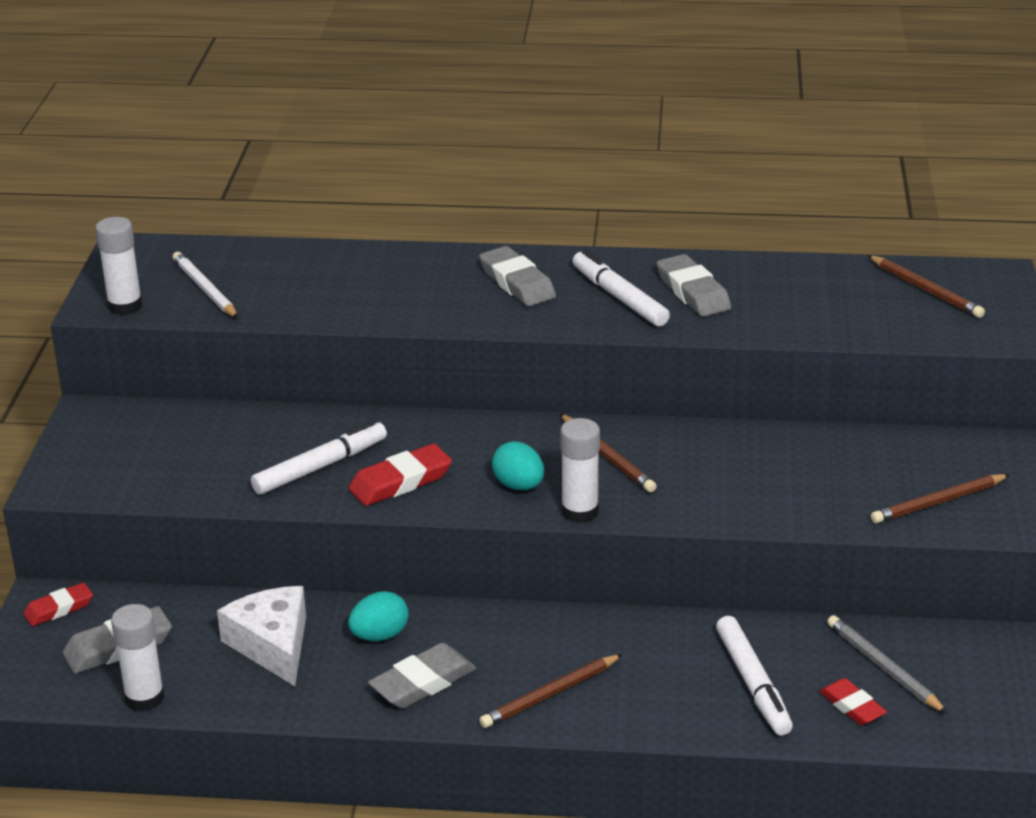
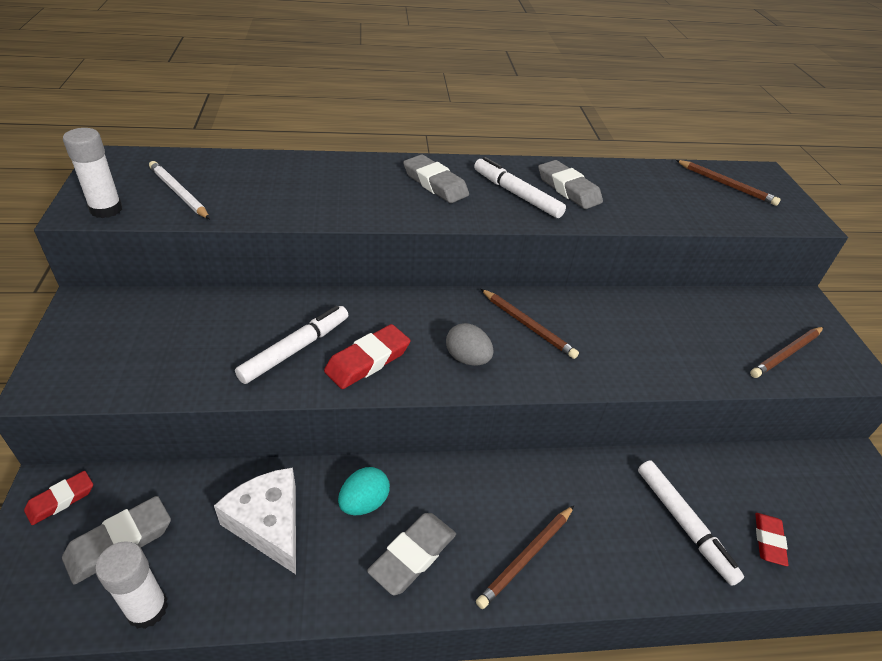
camera: 15 degrees left, 10 degrees up
turquoise egg [492,441,544,490] -> grey egg [446,323,494,366]
white glue stick [560,418,600,523] -> none
red eraser [819,678,887,725] -> red eraser turned 60 degrees clockwise [755,513,788,566]
grey pencil [827,615,948,714] -> none

